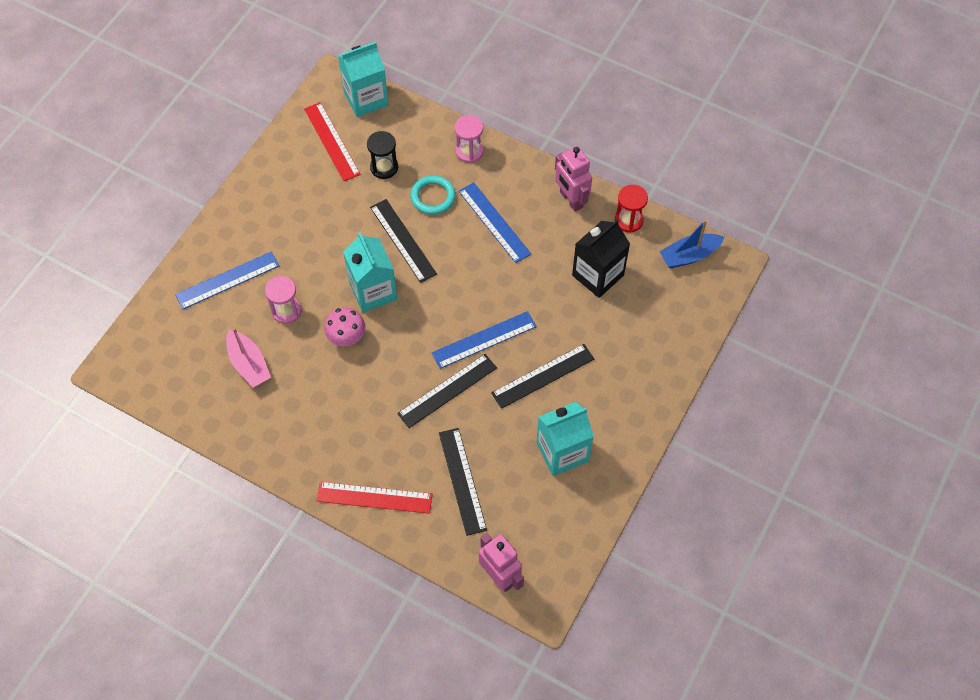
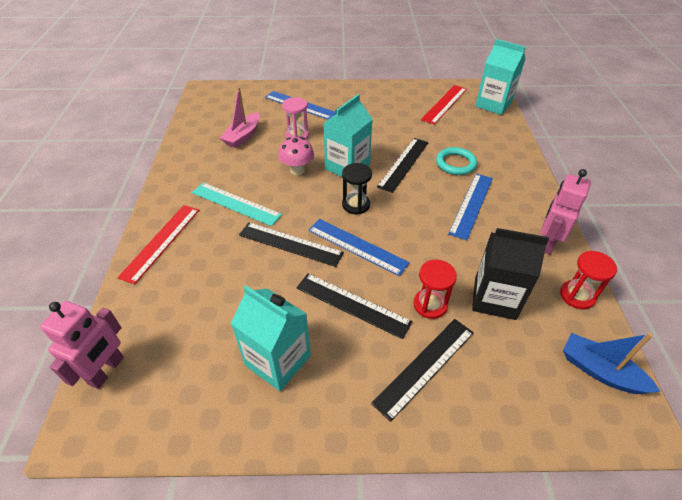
camera: 60 degrees right, 15 degrees down
red ruler [317,482,433,514] -> red ruler turned 45 degrees clockwise [117,205,199,284]
black hourglass [367,131,398,179] -> black hourglass moved to [342,163,372,214]
black ruler [439,428,487,536] -> black ruler moved to [371,319,474,422]
pink hourglass [455,115,483,163] -> none
none -> turquoise ruler [192,182,282,226]
none -> red hourglass [413,260,457,319]

